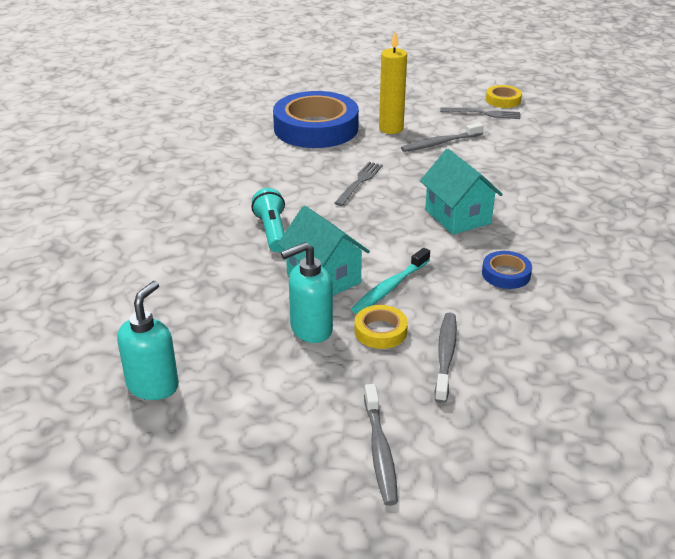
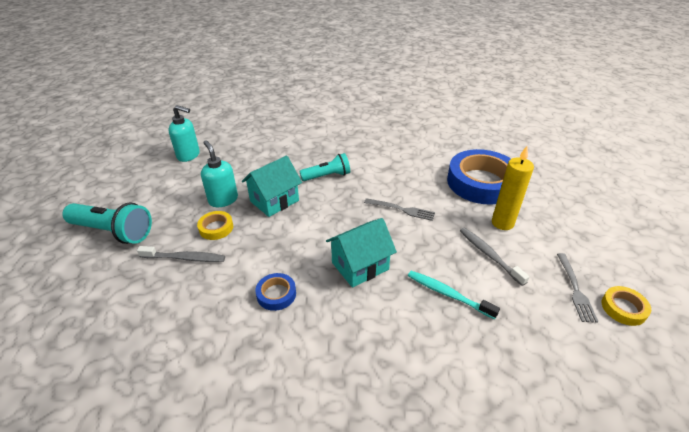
camera: 85 degrees right, 5 degrees up
turquoise toothbrush [351,248,430,314] -> turquoise toothbrush moved to [408,271,500,319]
grey toothbrush [364,384,398,506] -> turquoise flashlight [62,202,152,244]

